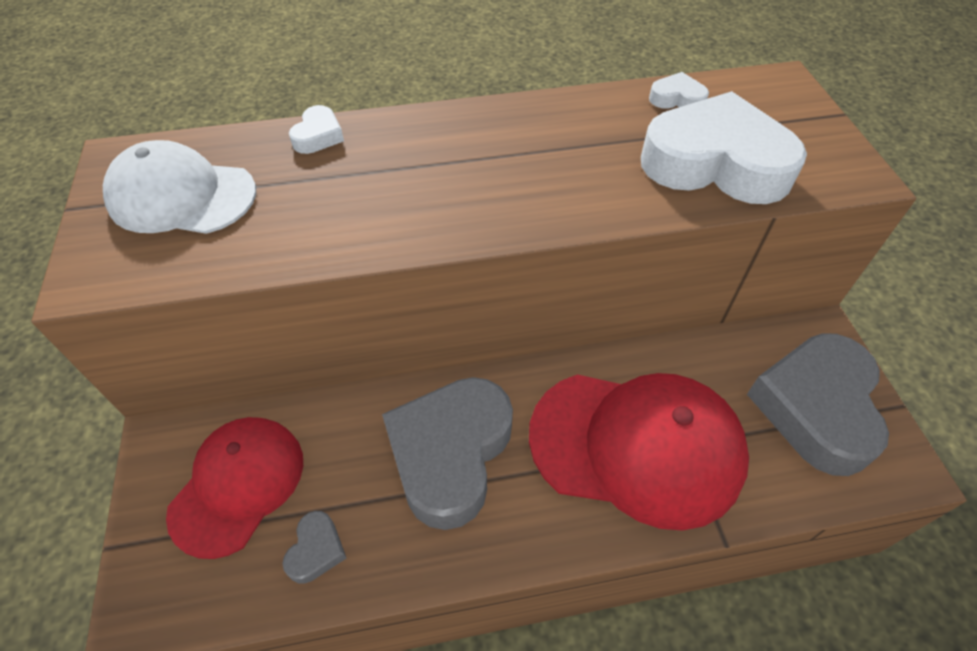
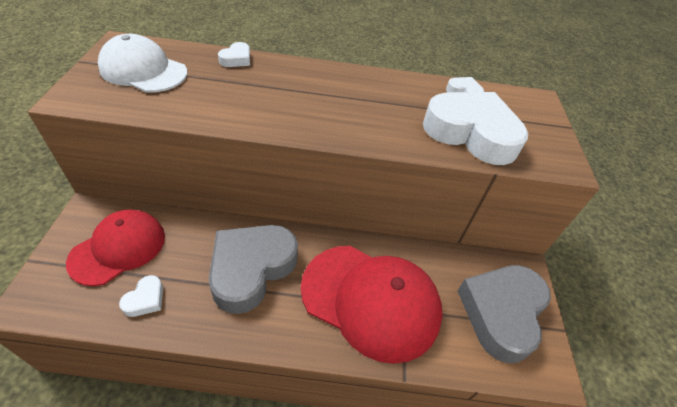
camera: 10 degrees right, 5 degrees down
grey heart [283,511,346,584] -> white heart [119,275,163,317]

